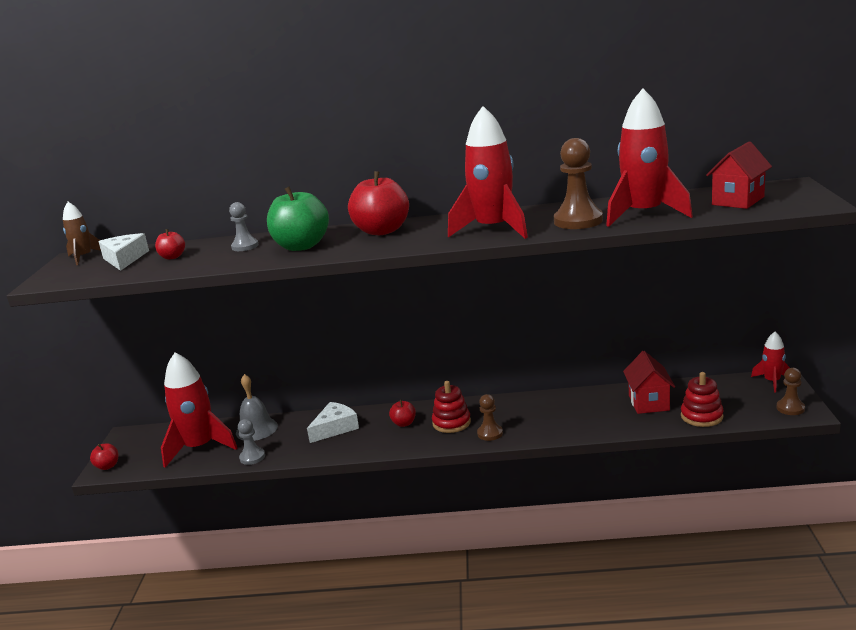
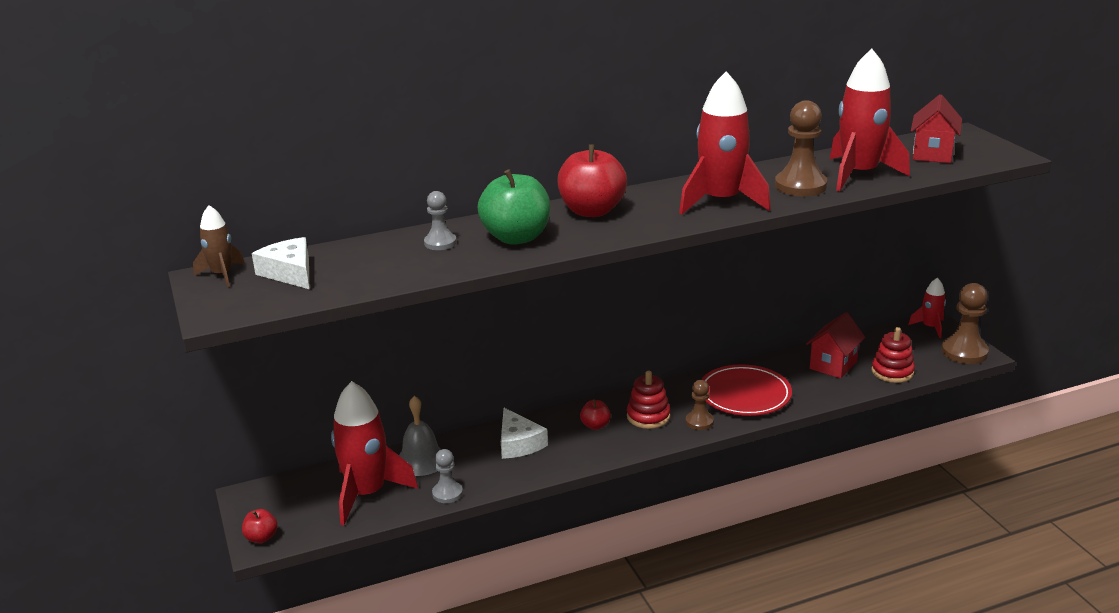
camera: 25 degrees left, 5 degrees up
red apple [155,229,185,260] -> none
white cheese [307,402,359,443] -> white cheese turned 135 degrees clockwise [501,408,548,459]
red house [623,351,675,414] -> red house turned 60 degrees clockwise [806,312,865,379]
brown pawn [777,368,805,415] -> brown pawn [941,283,989,364], size x1.72
none -> red plate [701,364,792,416]

